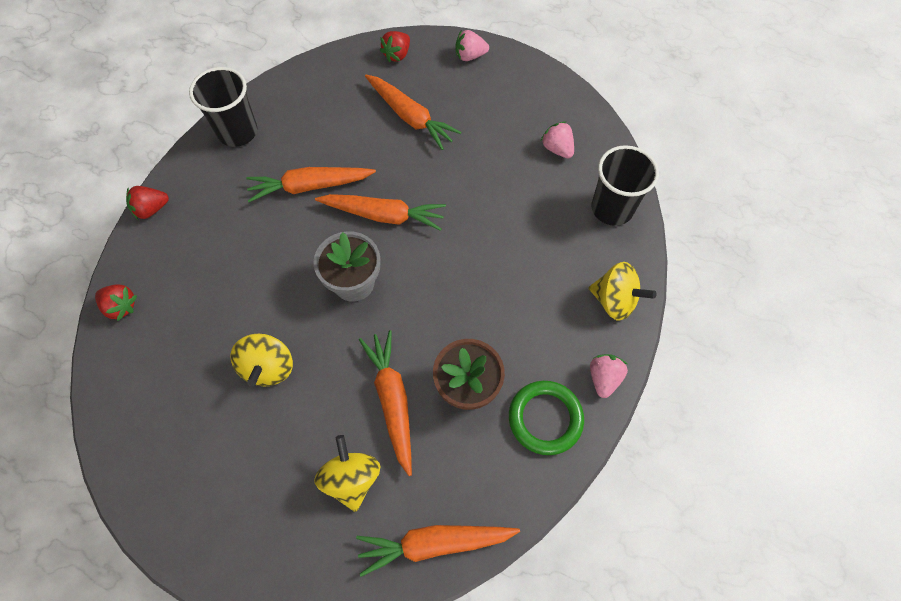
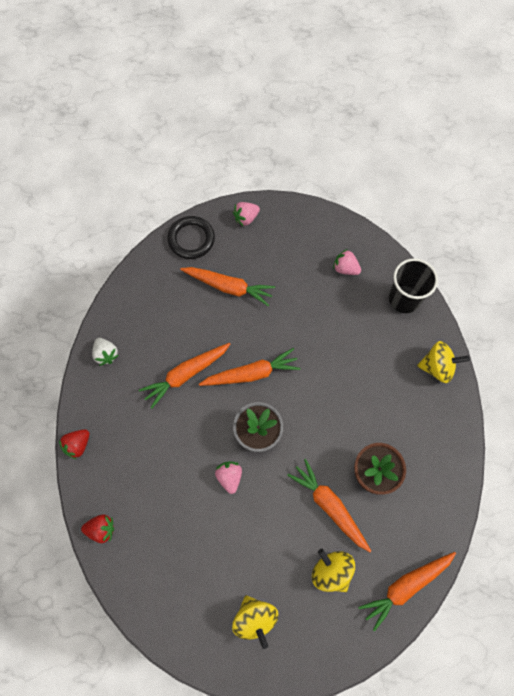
camera: 25 degrees left, 5 degrees up
black cup [189,67,257,147] -> white strawberry [92,338,119,366]
yellow spinning top [230,334,293,386] -> yellow spinning top moved to [232,595,278,649]
red strawberry [380,31,410,62] -> black ring [167,216,215,259]
green ring [509,381,584,455] -> none
pink strawberry [590,354,628,398] -> pink strawberry moved to [215,461,242,494]

